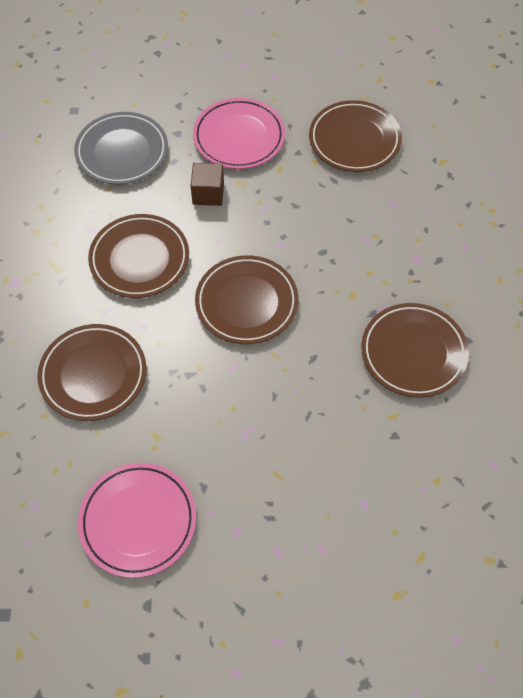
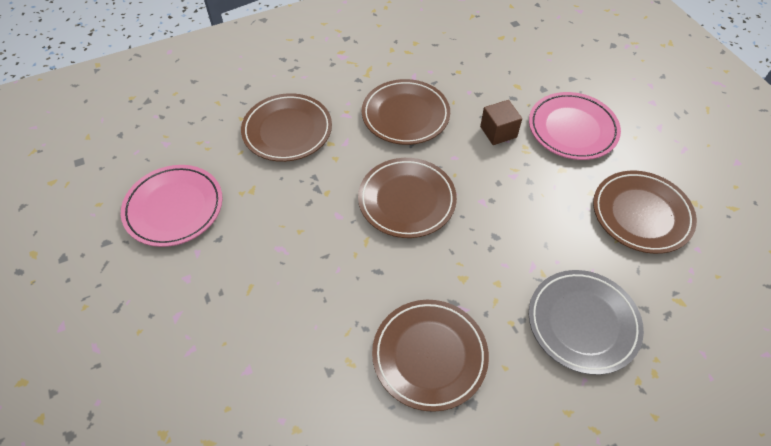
camera: 65 degrees right, 5 degrees down
grey plate [74,112,168,185] -> grey plate moved to [529,270,644,375]

